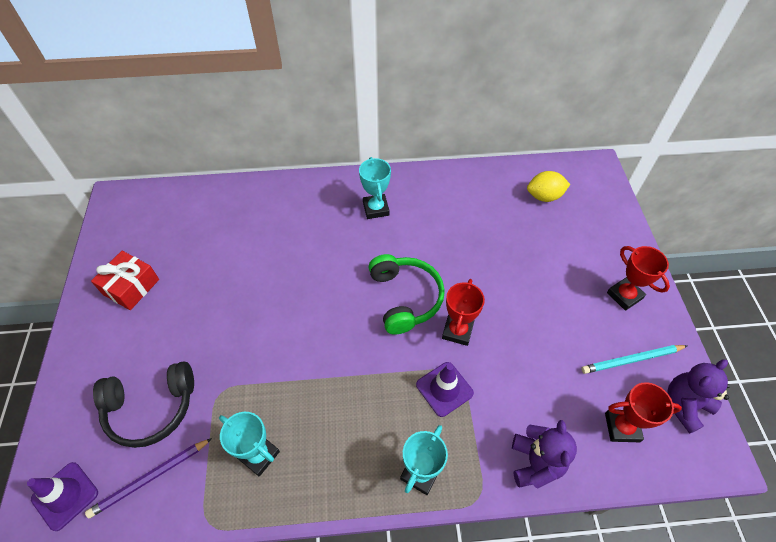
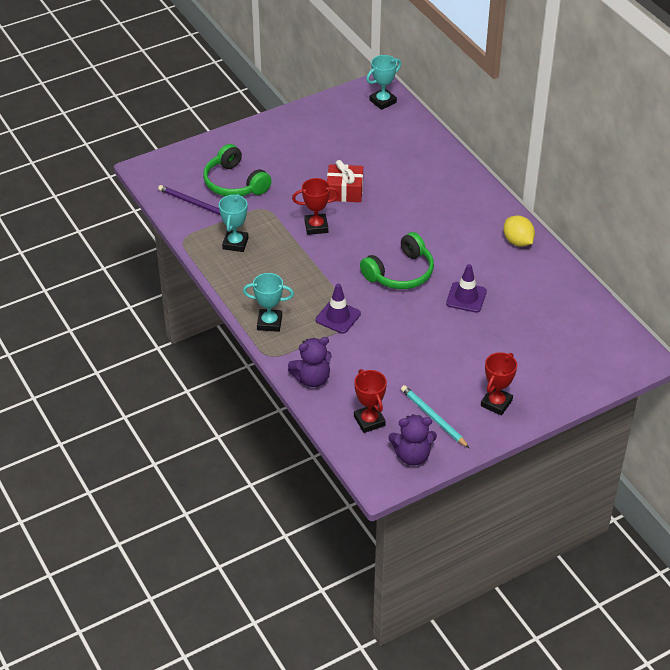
camera: 65 degrees right, 10 degrees down
purple traffic cone [27,462,98,531] -> purple traffic cone moved to [446,264,487,313]
red gift [91,251,159,310] -> red gift moved to [327,160,363,202]
black headphones [93,361,194,448] -> green headphones [203,144,272,196]
turquoise trophy [359,157,391,219] -> turquoise trophy moved to [366,55,401,110]
red trophy [442,279,485,346] -> red trophy moved to [292,178,340,235]
yellow lemon [527,171,570,202] -> yellow lemon moved to [504,216,535,247]
purple teddy bear [668,359,730,434] -> purple teddy bear turned 150 degrees clockwise [388,414,437,465]

